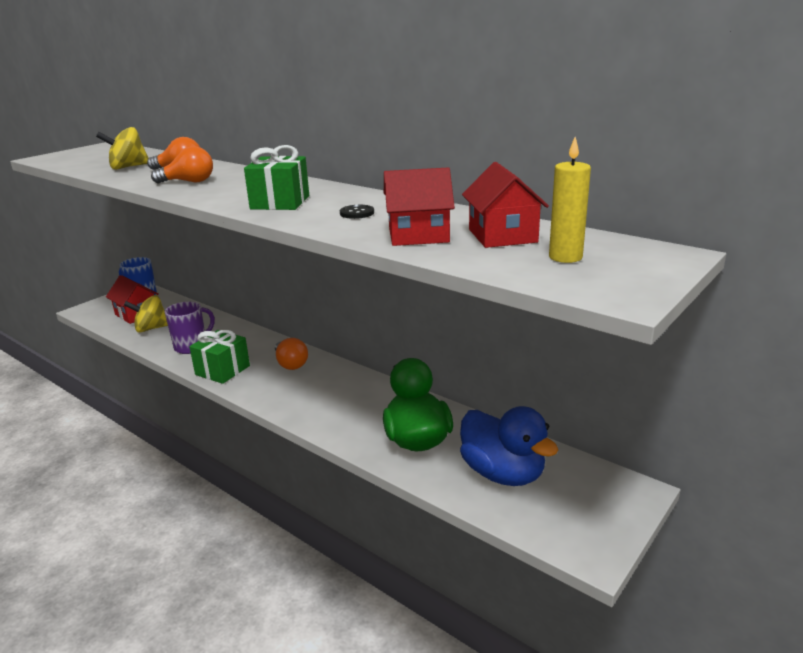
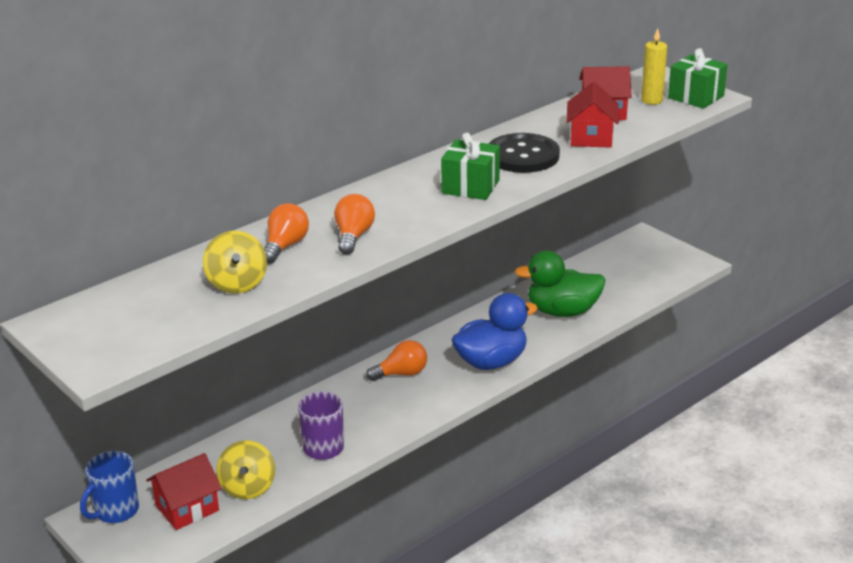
camera: 80 degrees left, 5 degrees up
green gift [189,330,250,384] -> green gift moved to [668,48,728,109]
black button [340,205,374,219] -> black button [488,133,560,173], size x2.45
blue duck [460,406,558,486] -> blue duck moved to [452,293,538,370]

